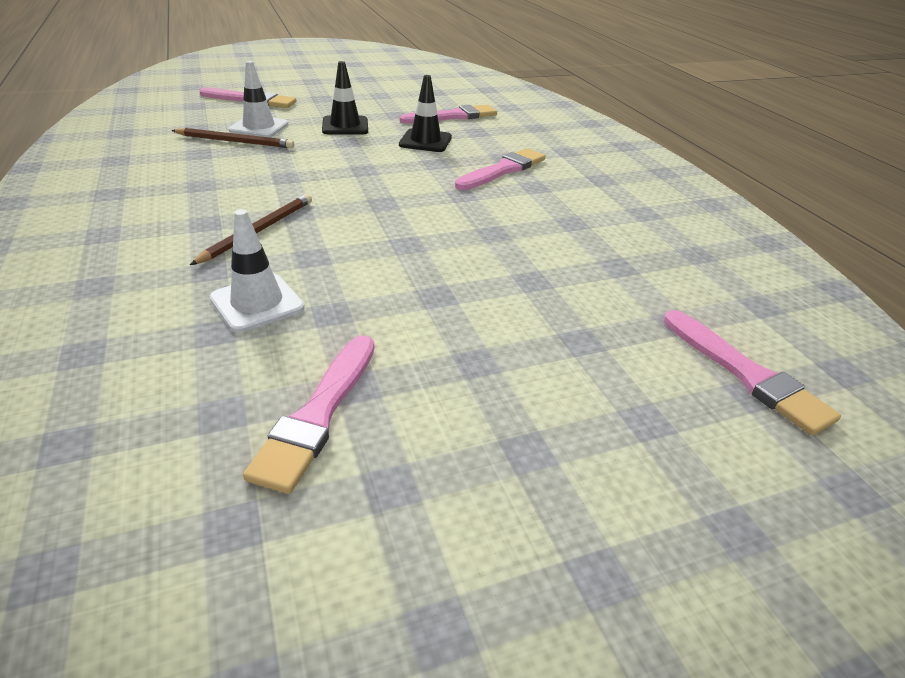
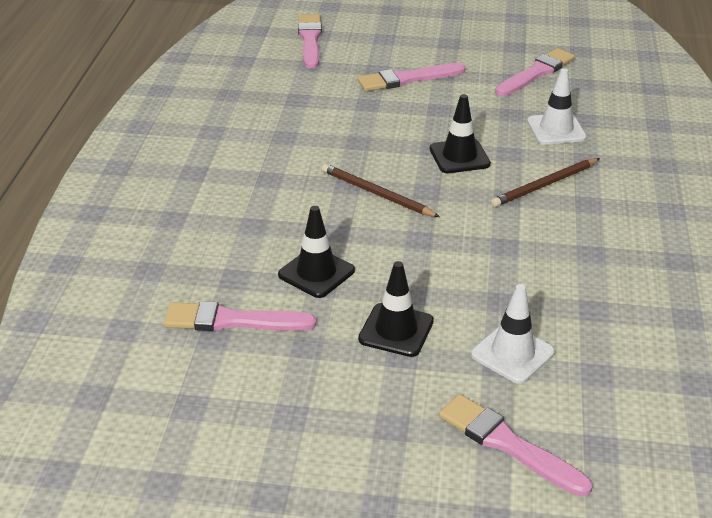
camera: 150 degrees left, 0 degrees up
brown pencil [171,128,294,149] -> brown pencil moved to [322,164,440,217]
pink brush [455,148,546,190] -> pink brush moved to [357,63,466,91]
none -> black traffic cone [430,94,491,173]

